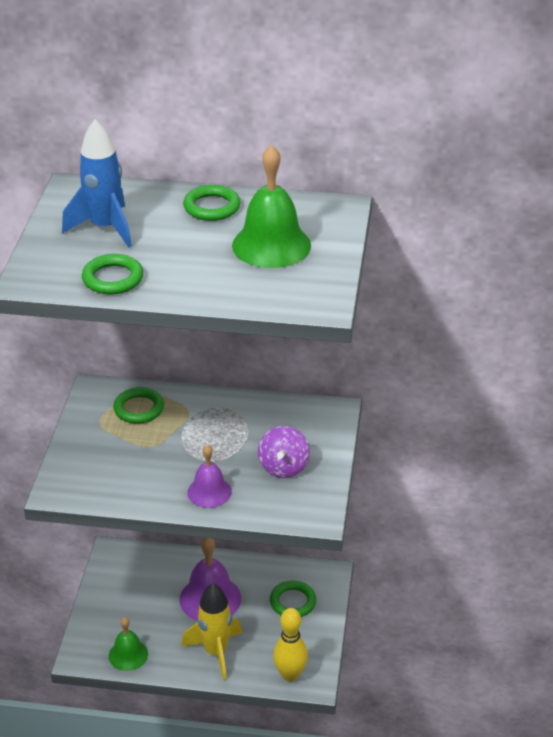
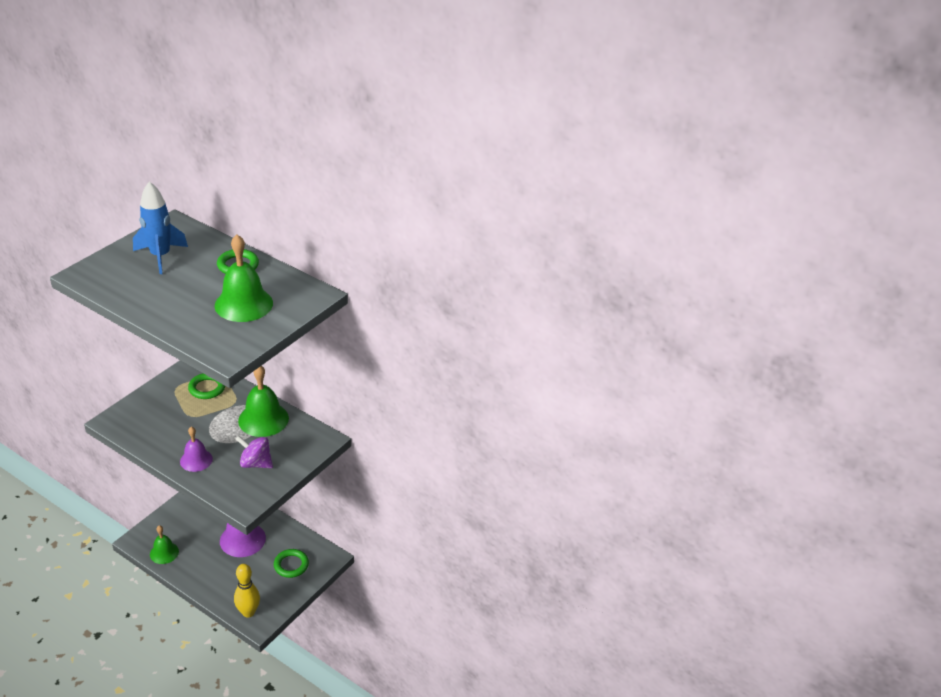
camera: 25 degrees right, 0 degrees up
green ring [82,254,143,294] -> none
yellow rocket [181,583,242,680] -> none
purple spinning top [258,426,310,478] -> purple spinning top turned 75 degrees clockwise [236,435,273,468]
none -> green bell [238,366,289,437]

